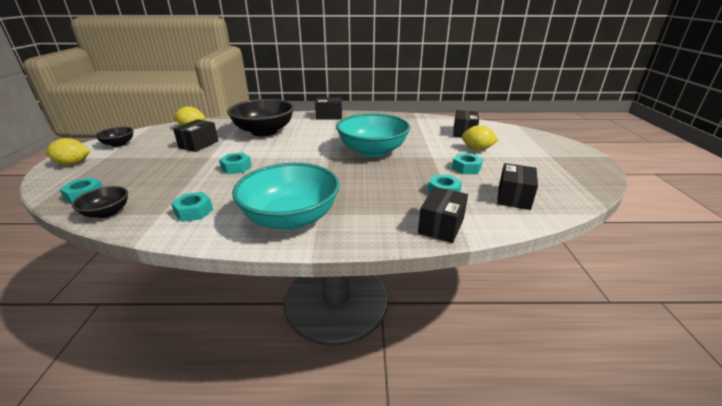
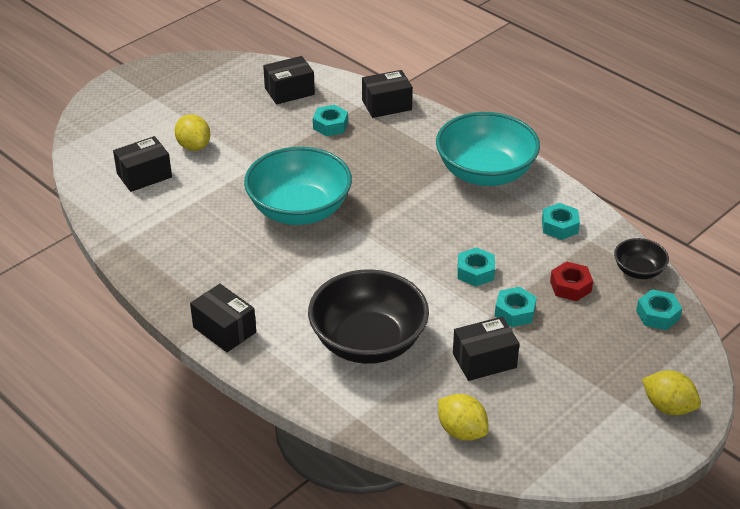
camera: 135 degrees left, 10 degrees up
black bowl [95,127,134,147] -> none
turquoise nut [452,153,483,174] -> turquoise nut moved to [495,287,537,327]
none -> red nut [550,262,593,301]

